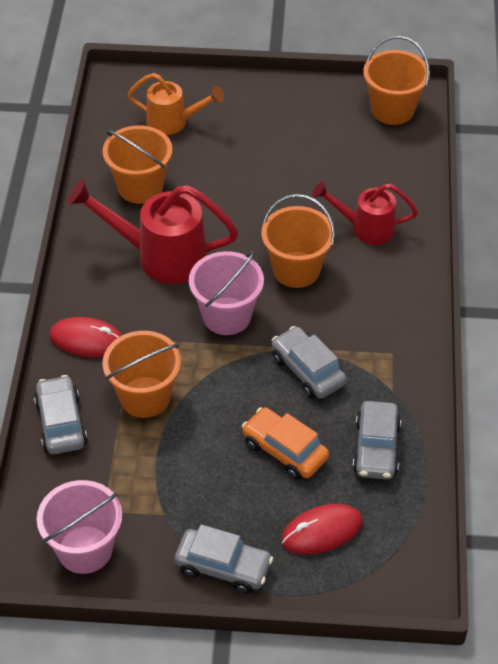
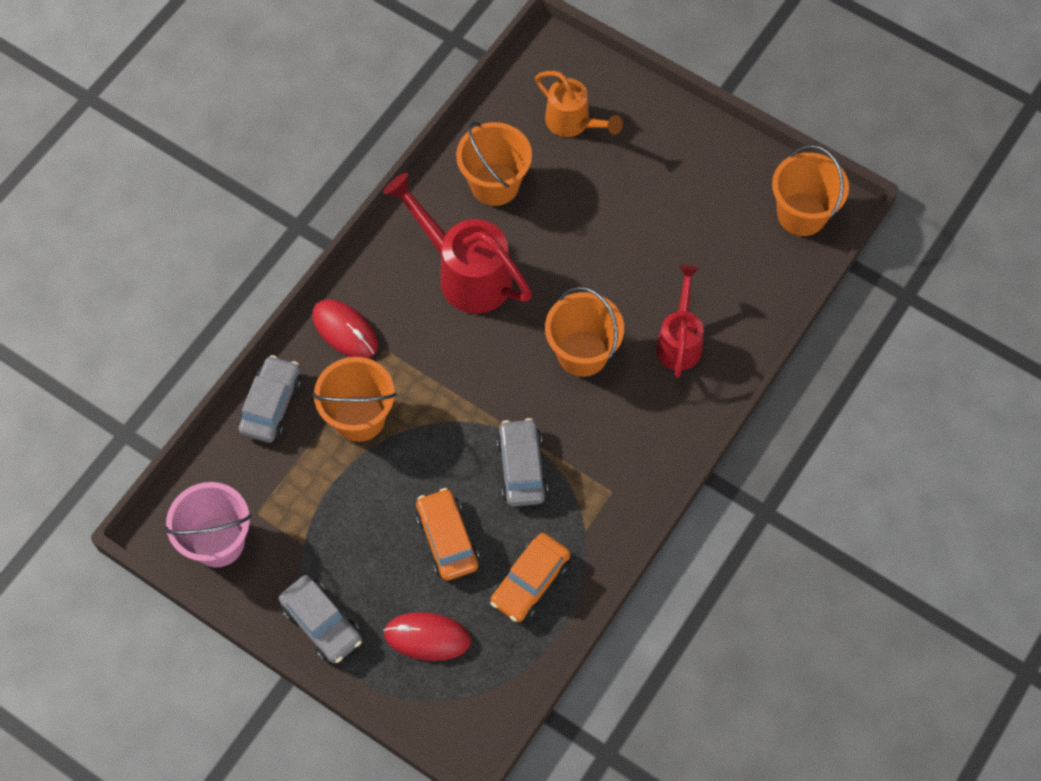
camera: 30 degrees right, 15 degrees up
pink bucket [189,251,264,335] -> none
red watering can [312,182,418,245] -> red watering can turned 60 degrees clockwise [656,265,704,378]
grey car [353,401,401,480] -> orange car [490,533,570,622]

